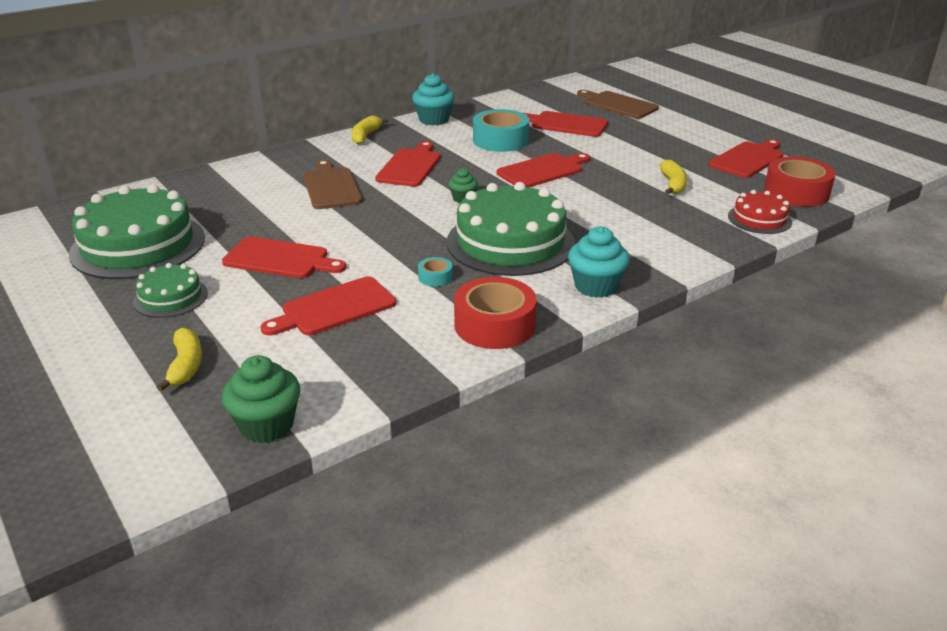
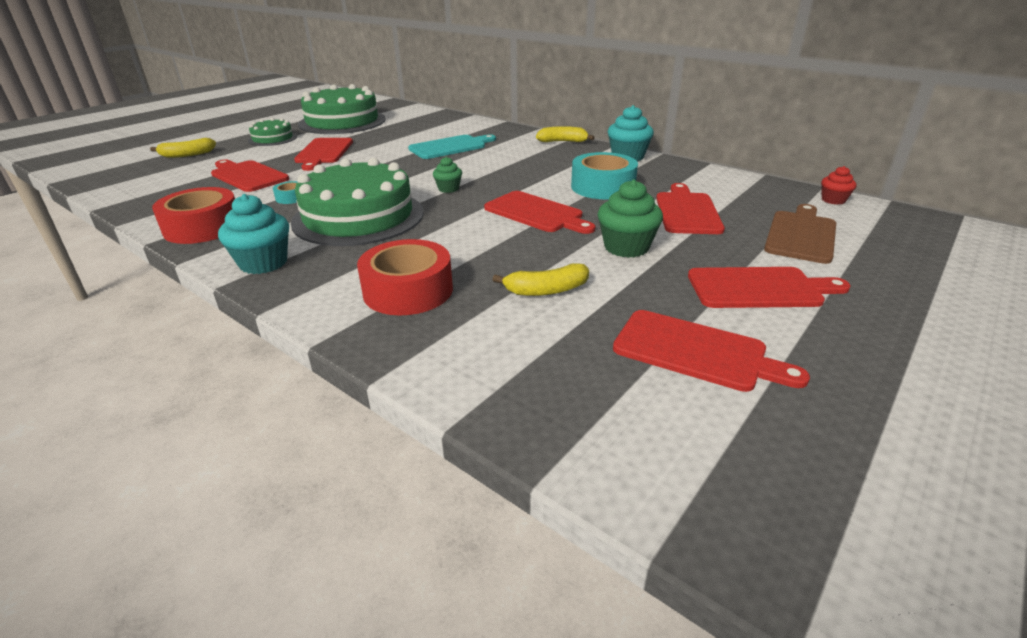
camera: 75 degrees right, 0 degrees up
green cupcake [222,355,300,443] -> green cupcake moved to [598,179,663,258]
brown cutting board [303,160,362,209] -> turquoise cutting board [408,134,496,159]
red cutting board [375,141,441,187] -> red cutting board moved to [688,267,851,308]
red cake [728,190,792,234] -> none
red tape [764,156,836,207] -> red tape moved to [357,239,453,315]
none -> red cupcake [821,166,856,205]

